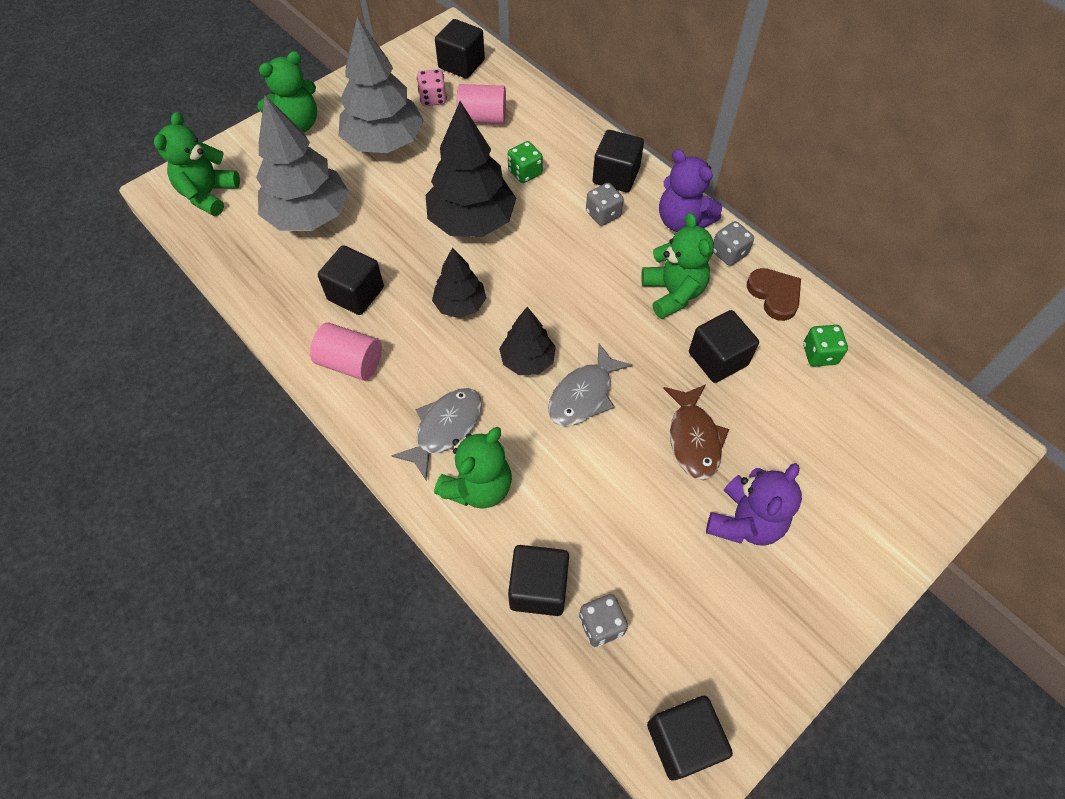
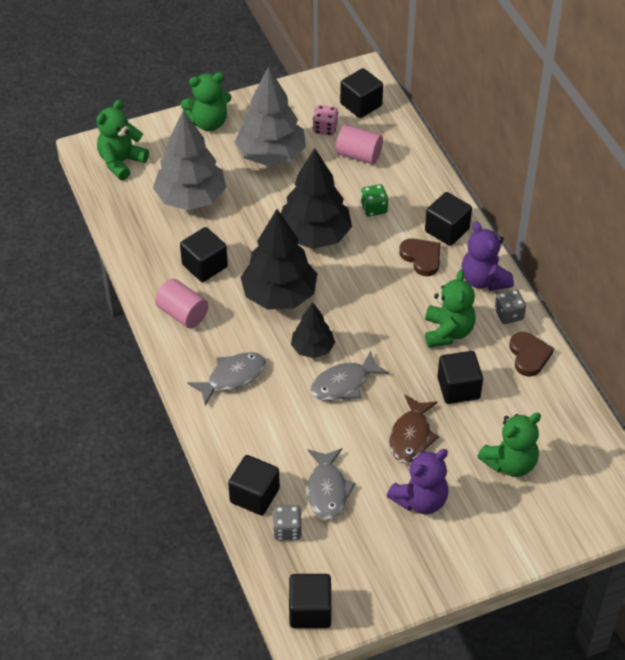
camera: 20 degrees right, 10 degrees down
black tree [432,247,486,318] -> black tree [240,209,317,310], size x1.78
green teddy bear [434,427,512,509] -> green teddy bear moved to [477,413,541,477]
grey dice [586,183,624,226] -> brown heart [399,238,440,276]
green dice [803,325,848,367] -> none
none -> grey fish [307,448,355,520]

